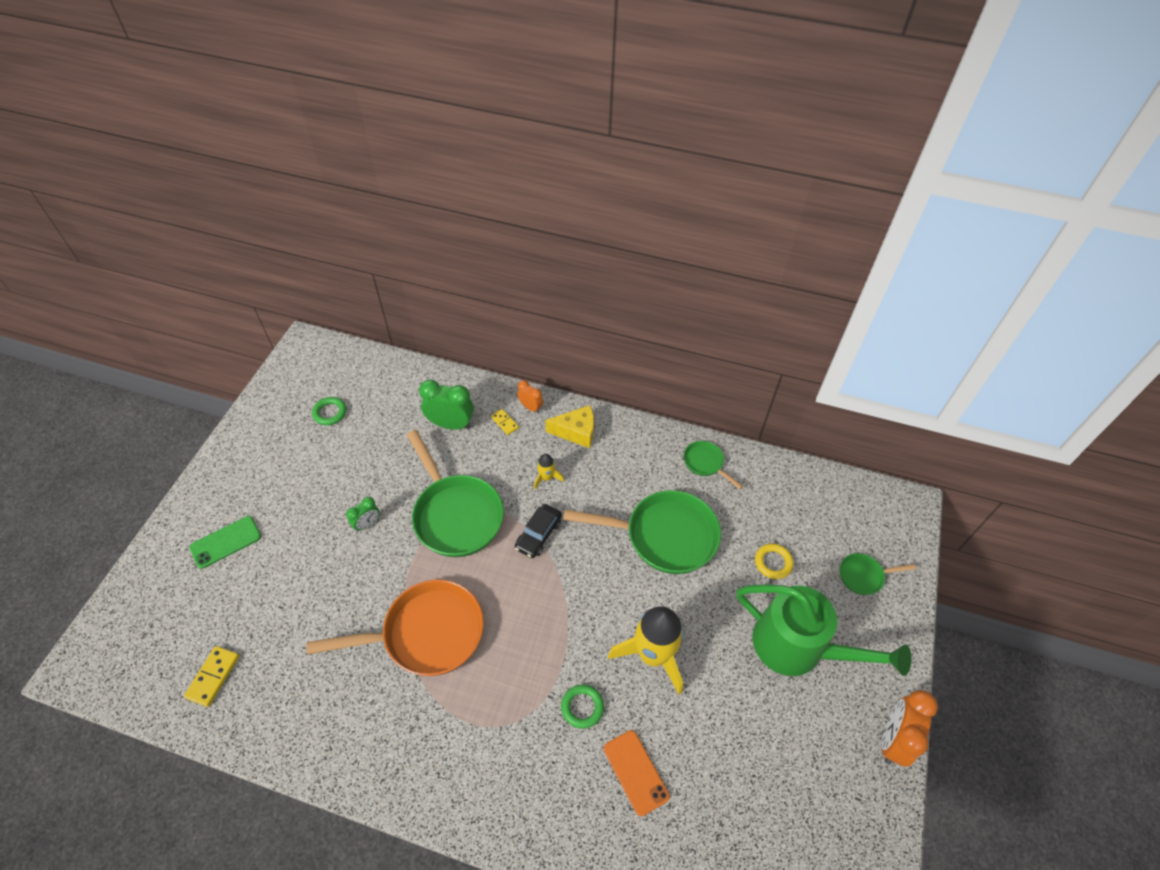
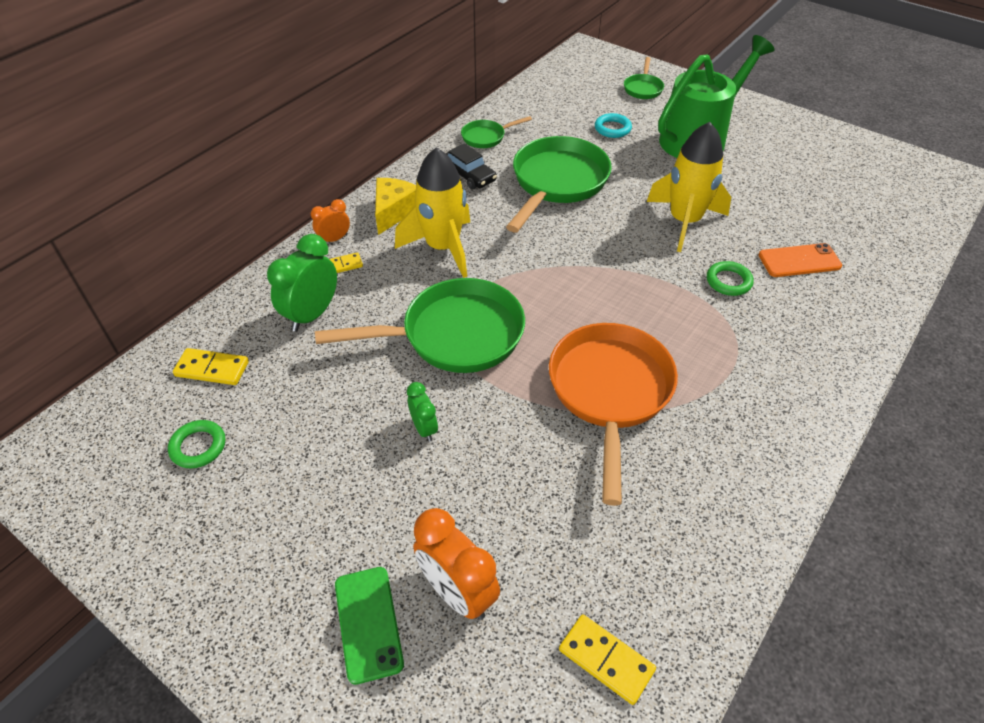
camera: 70 degrees left, 5 degrees down
black car [515,504,562,558] -> black car moved to [446,143,497,190]
yellow rocket [534,454,564,489] -> yellow rocket [395,147,470,278], size x2.23
yellow ring [755,543,793,579] -> turquoise ring [595,113,632,138]
orange clock [882,690,938,767] -> orange clock moved to [413,508,500,620]
none -> yellow domino [173,348,249,385]

